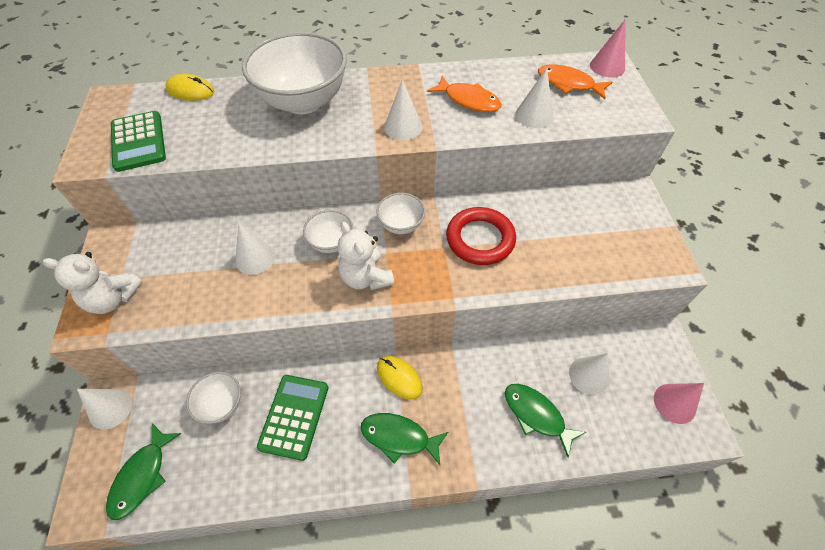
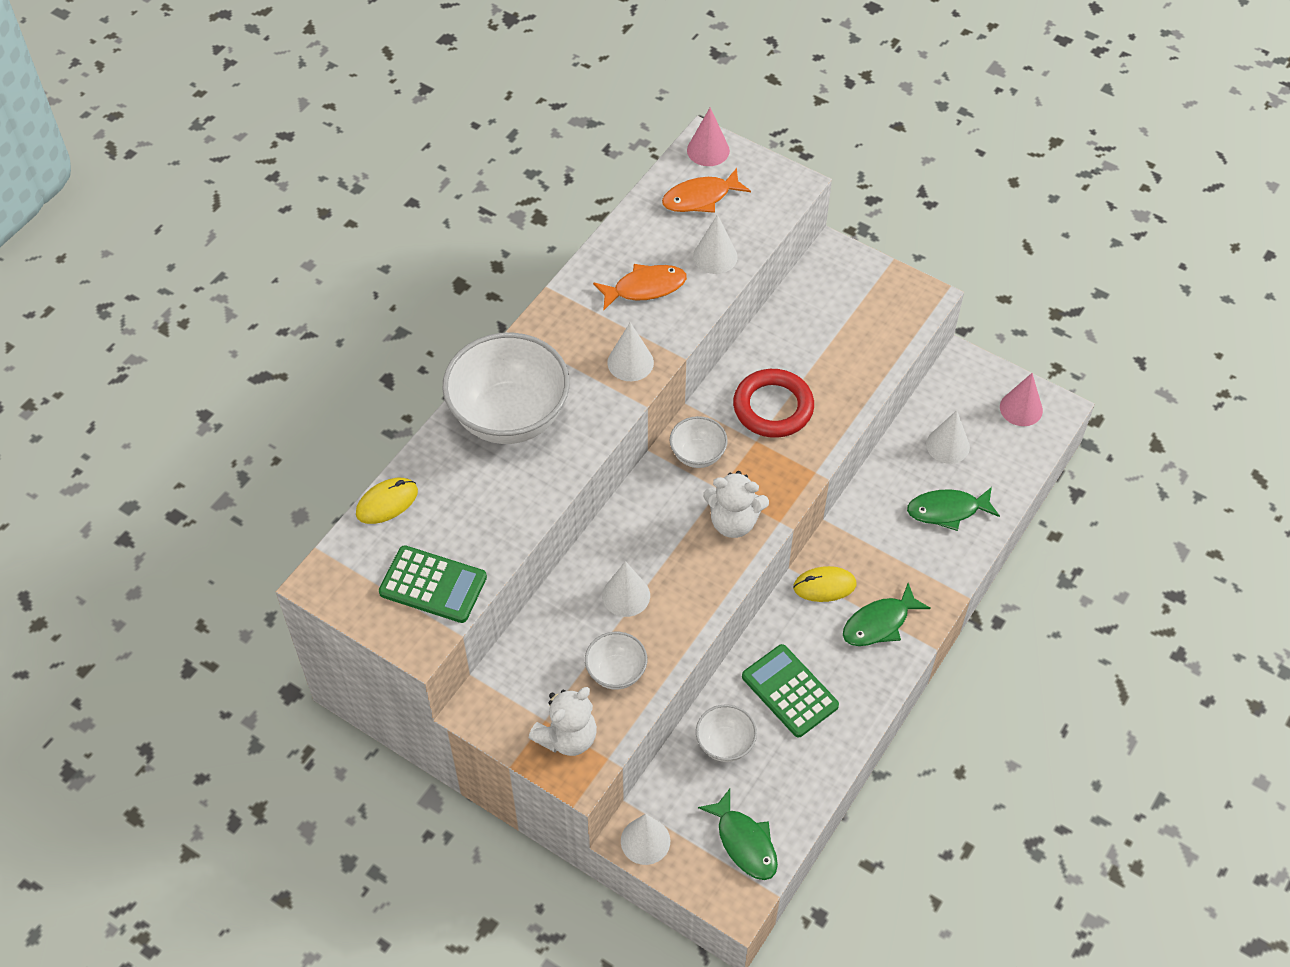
camera: 50 degrees left, 0 degrees up
white bowl [303,210,353,253] -> white bowl moved to [585,632,647,689]

